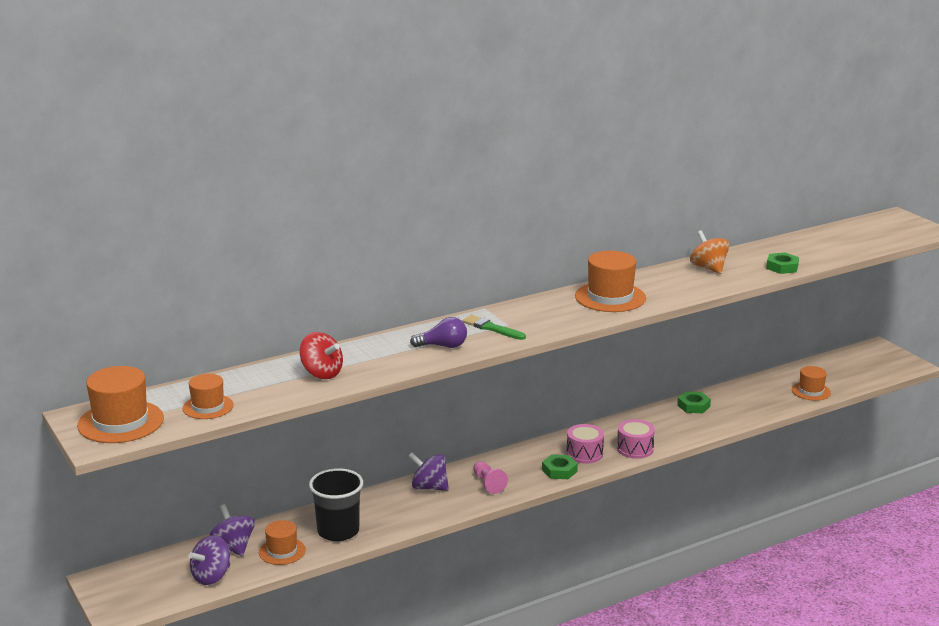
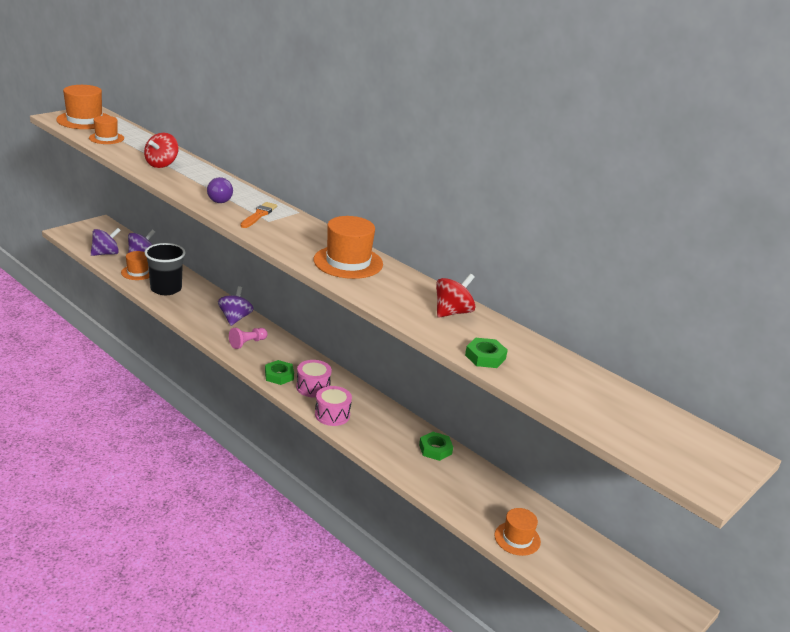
camera: 70 degrees right, 5 degrees up
purple spinning top [188,535,230,585] -> purple spinning top turned 120 degrees clockwise [91,228,121,256]
green brush [463,315,526,340] -> orange brush [240,202,277,228]
orange spinning top [690,230,730,274] -> red spinning top [436,274,475,318]

